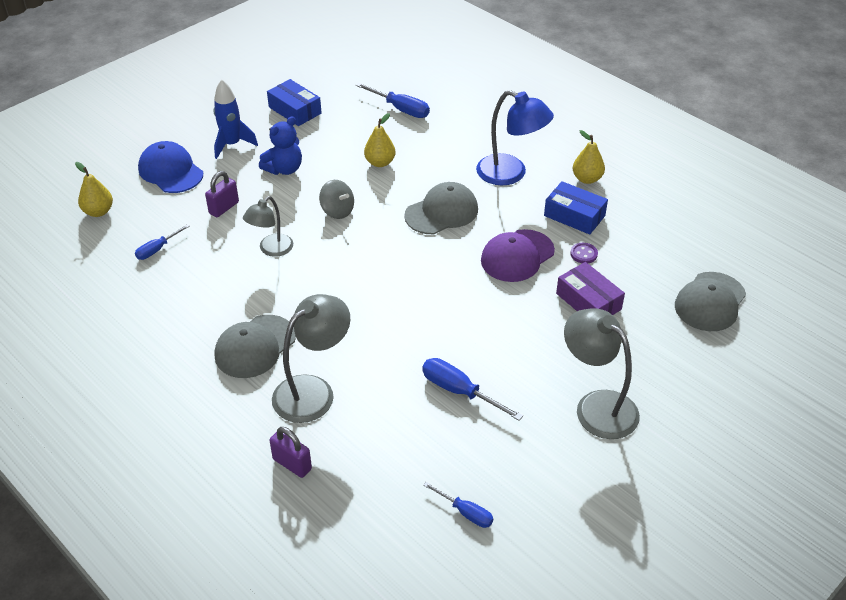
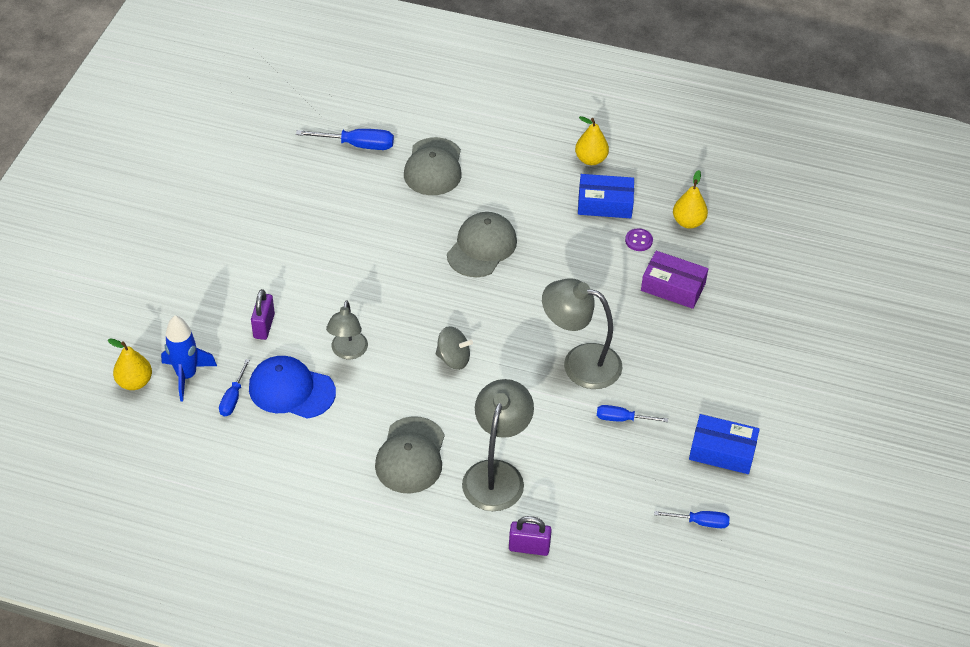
camera: 30 degrees left, 5 degrees up
blue cap [138,141,203,193] -> blue cap moved to [249,356,336,419]
blue rocket [213,79,258,159] -> blue rocket moved to [161,315,217,401]
blue teddy bear [259,116,302,175] -> none
blue box [267,79,321,126] -> blue box moved to [689,414,760,474]
grey spinning top [319,180,354,219] -> grey spinning top moved to [435,326,473,370]
yellow pear [364,113,396,167] -> yellow pear moved to [673,170,708,229]
blue screwdriver [422,358,523,421] -> blue screwdriver [597,405,668,422], size x0.64
blue lamp [476,90,554,185] -> none
purple cap [481,229,555,282] -> none
grey lamp [564,308,640,439] -> grey lamp moved to [542,278,622,389]
grey cap [675,272,746,331] -> grey cap moved to [404,137,462,195]

